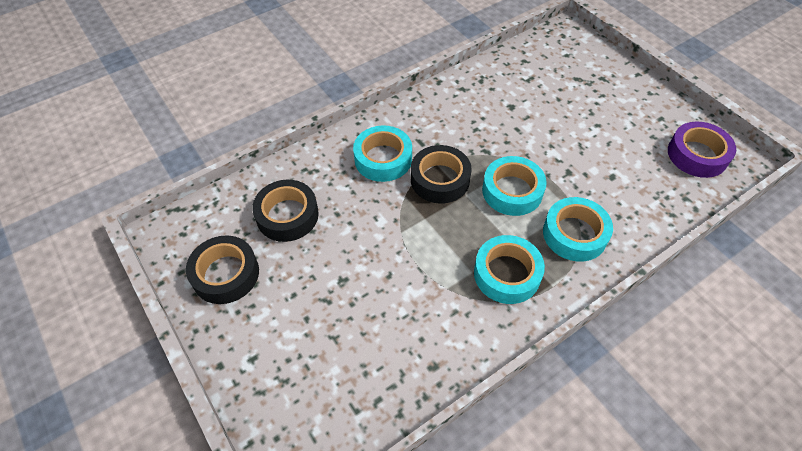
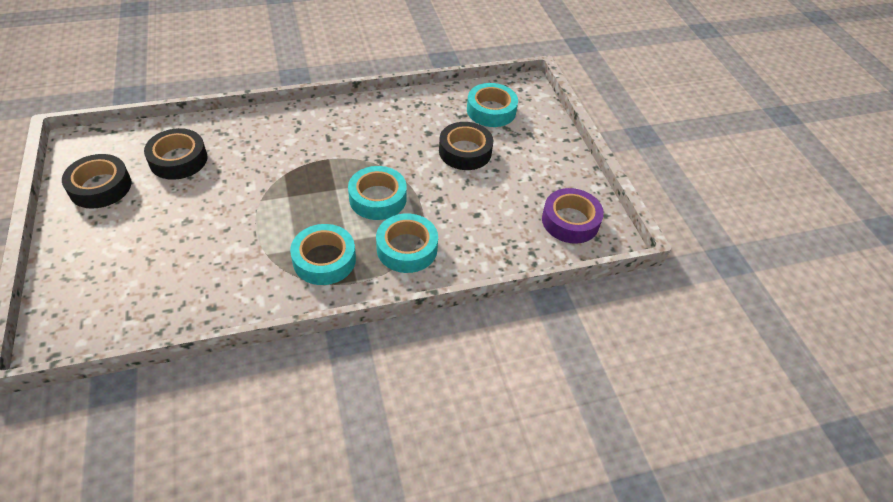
camera: 15 degrees right, 5 degrees down
turquoise tape [353,126,412,182] -> turquoise tape moved to [467,83,518,127]
black tape [411,145,472,203] -> black tape moved to [439,122,493,170]

